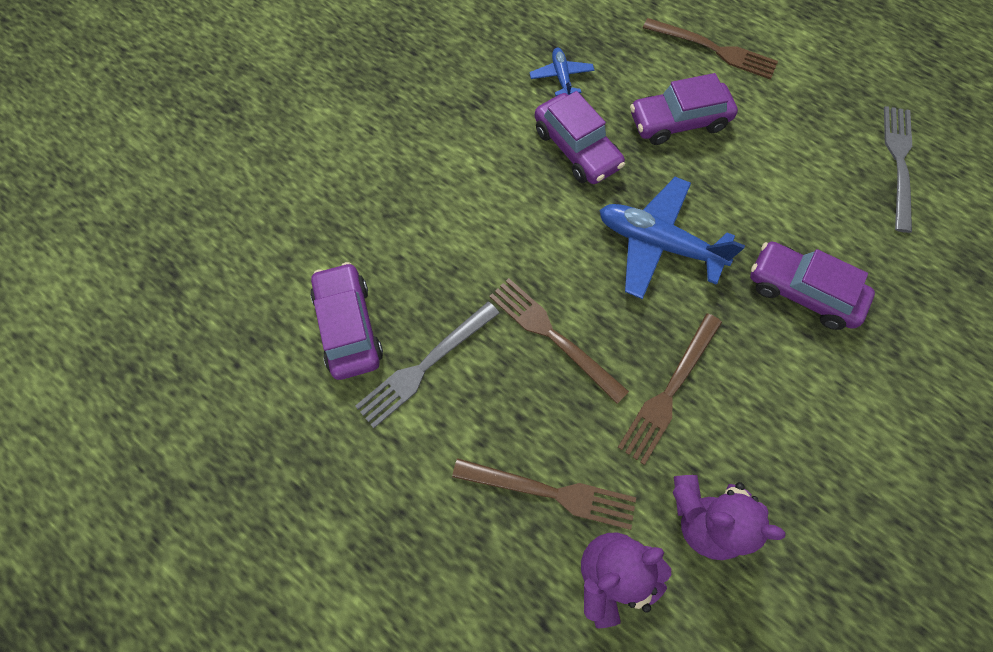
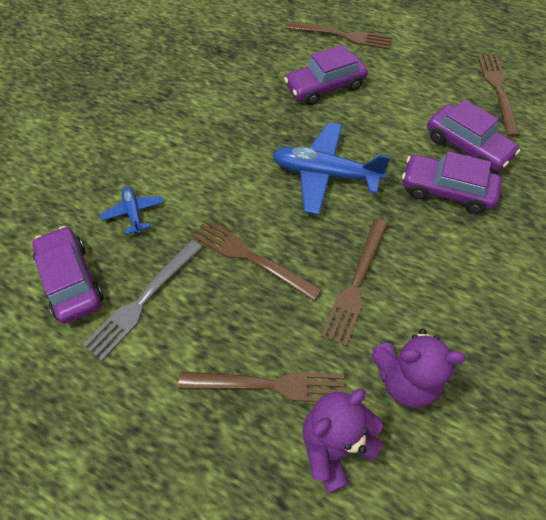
camera: 10 degrees left, 10 degrees down
blue plane [529,48,594,96] -> blue plane moved to [100,186,164,235]
purple car [535,91,625,184] -> purple car moved to [427,99,521,171]
grey fork [884,106,912,233] -> brown fork [478,54,520,137]

